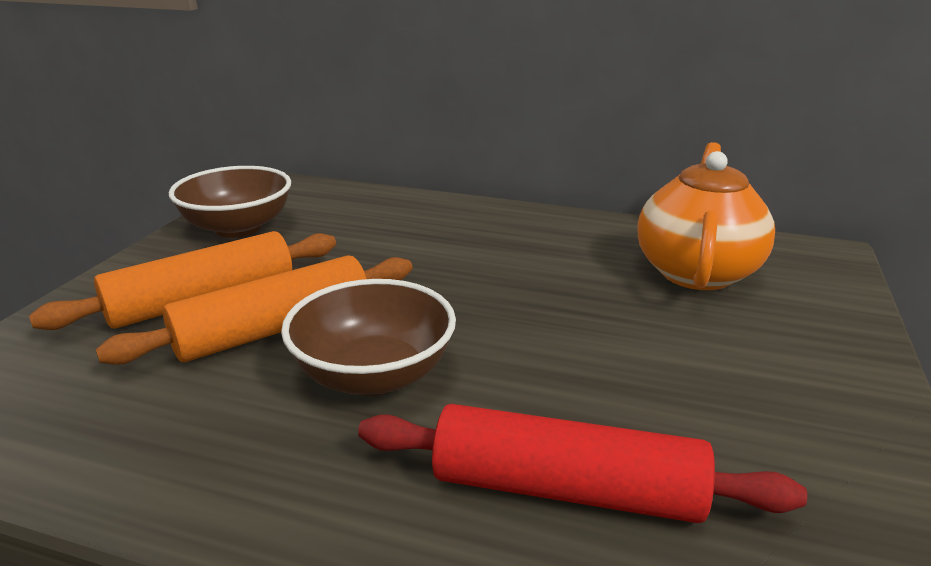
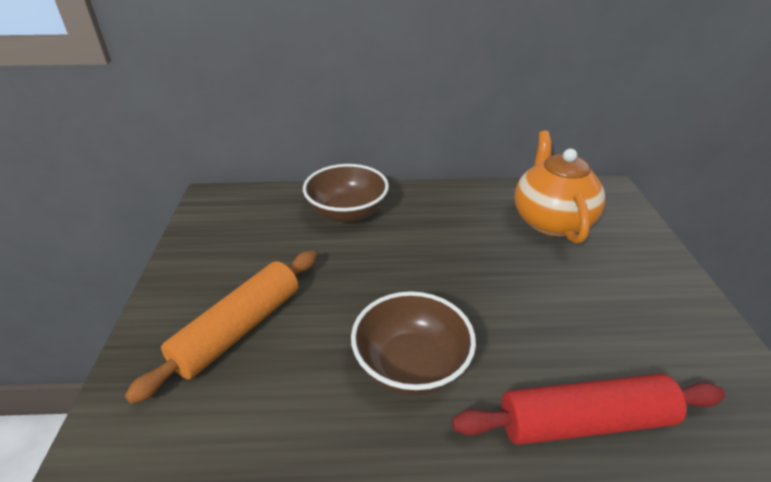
camera: 20 degrees left, 10 degrees up
orange rolling pin [96,256,413,365] -> none
brown bowl [169,166,291,238] -> brown bowl moved to [303,164,389,223]

